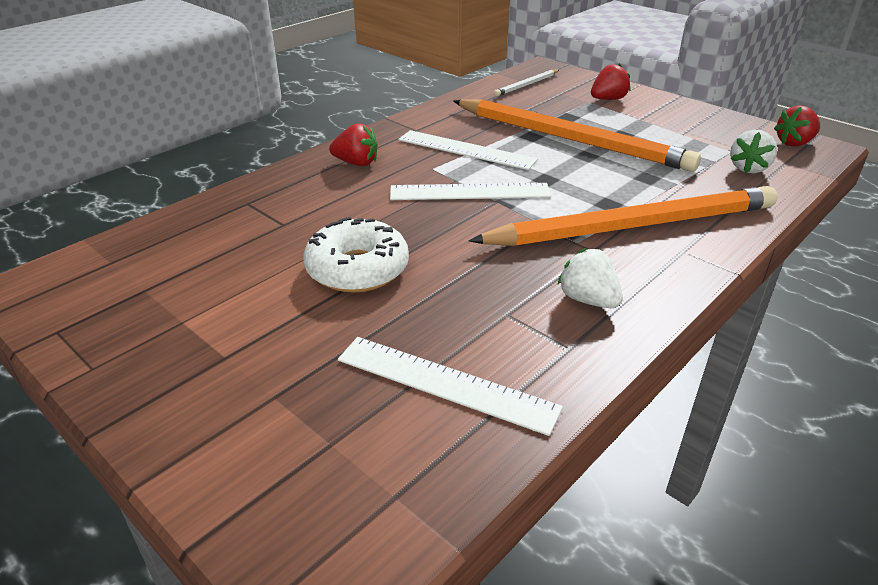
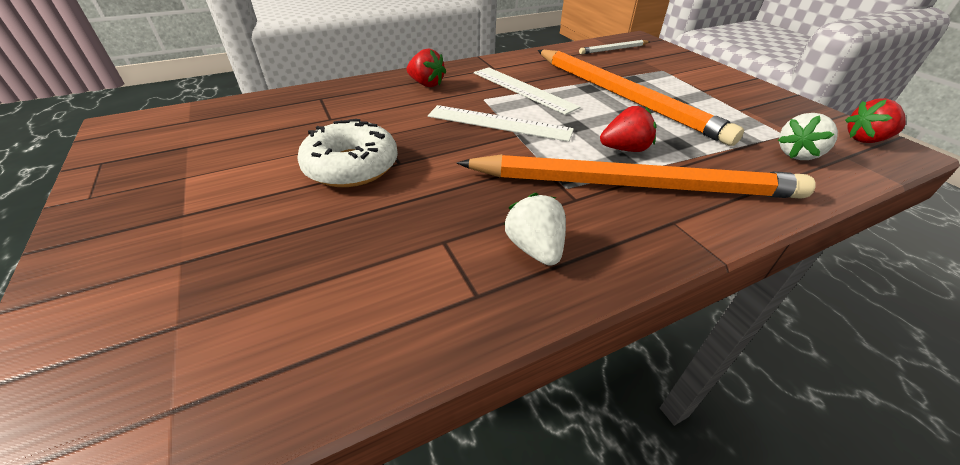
camera: 20 degrees right, 5 degrees up
white ruler [338,337,563,436] -> none
red strawberry [591,63,631,100] -> red strawberry moved to [600,106,656,152]

